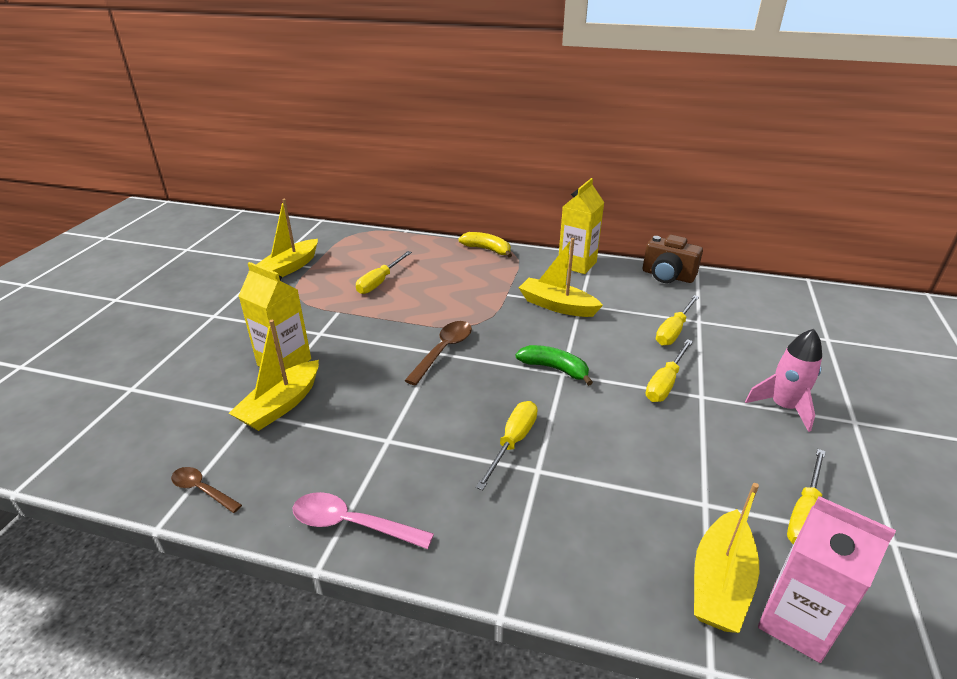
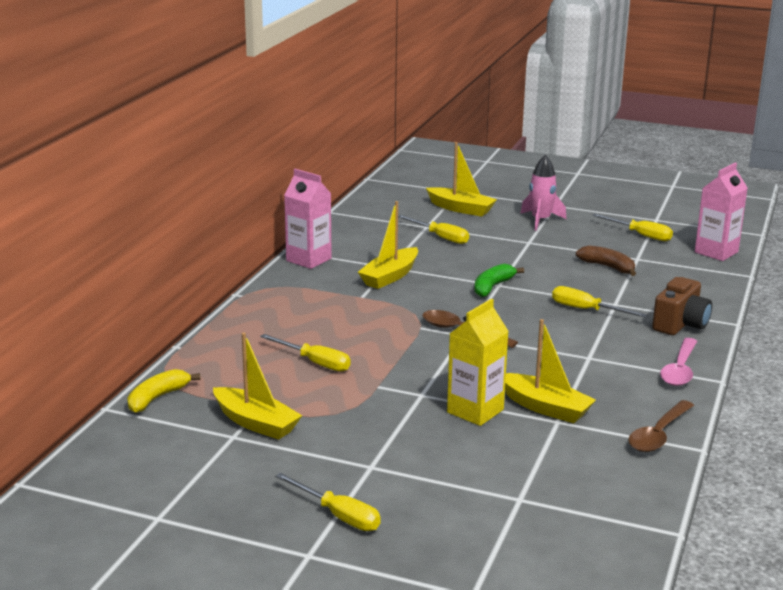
camera: 85 degrees left, 10 degrees down
brown spoon [171,467,242,513] -> brown spoon [628,400,694,452], size x1.55
yellow banana [459,232,512,257] -> yellow banana moved to [127,369,200,413]
yellow carton [559,178,604,274] -> pink carton [284,169,332,269]
brown camera [643,235,703,283] -> brown camera moved to [652,277,712,335]
yellow screwdriver [646,339,693,402] -> yellow screwdriver moved to [275,473,381,531]
yellow boat [694,483,759,633] -> yellow boat moved to [426,142,497,216]
none -> brown banana [576,245,636,276]

